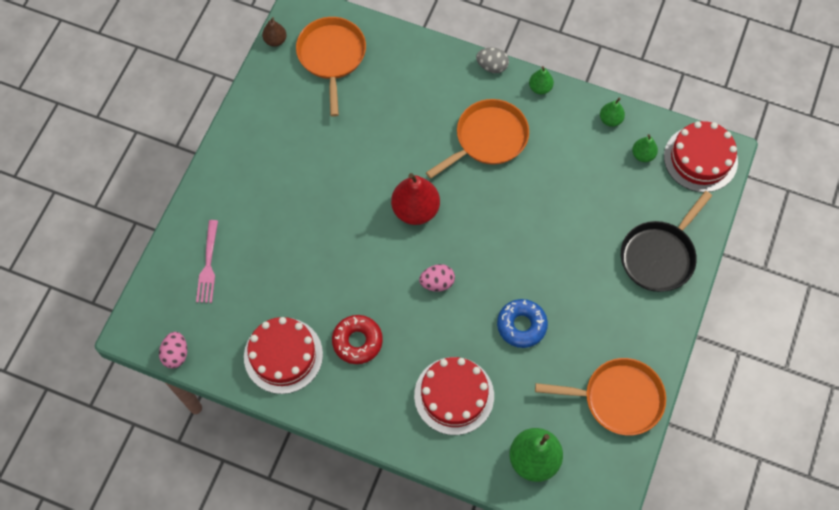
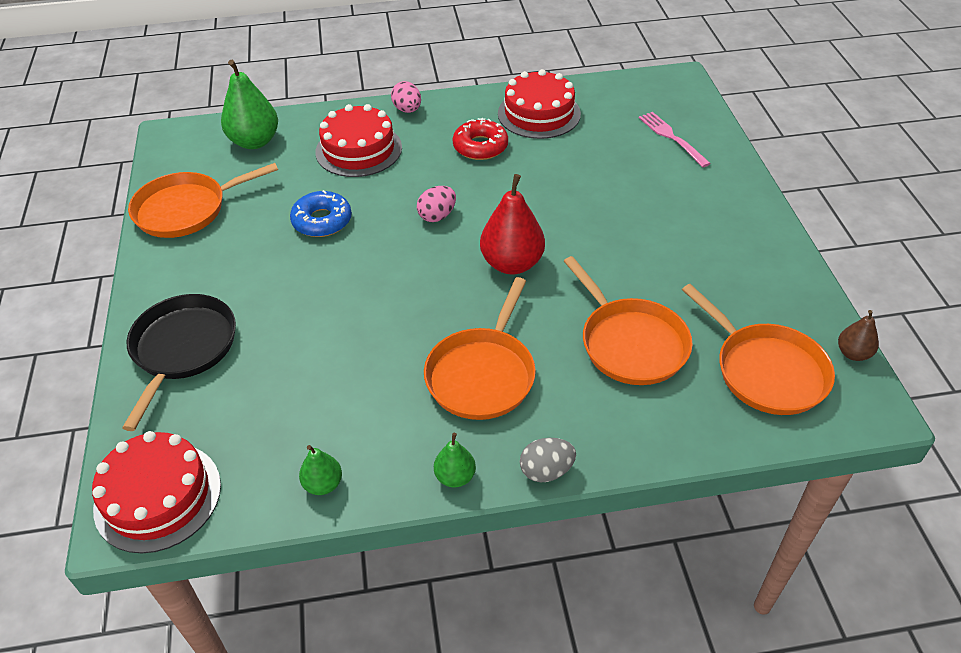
camera: 150 degrees right, 20 degrees down
pink egg [159,332,187,368] -> pink egg moved to [391,81,421,113]
green pear [632,134,658,162] -> none
none -> orange pan [564,256,693,385]

